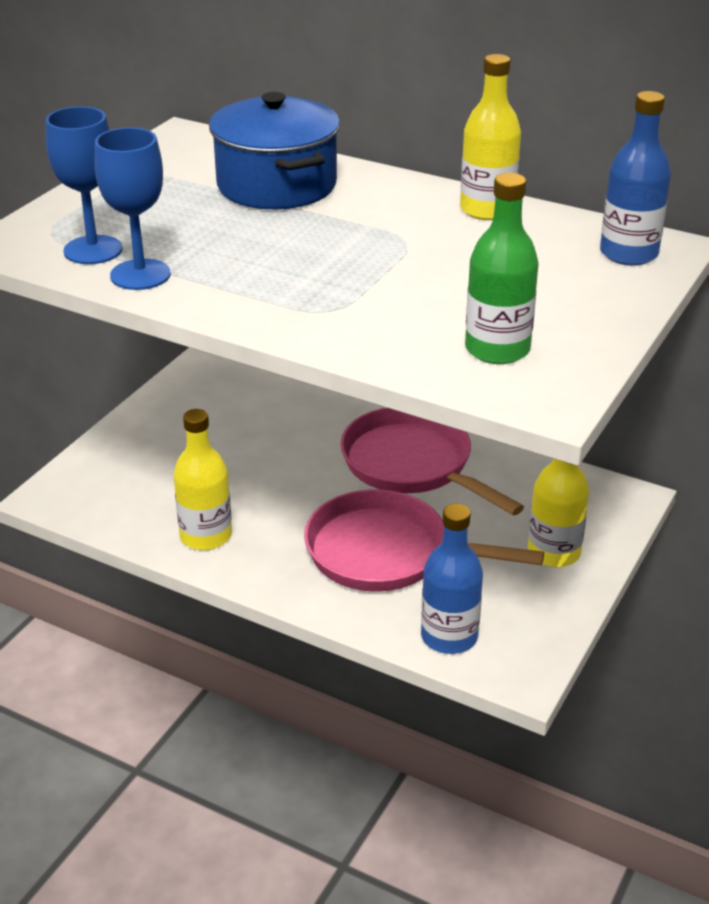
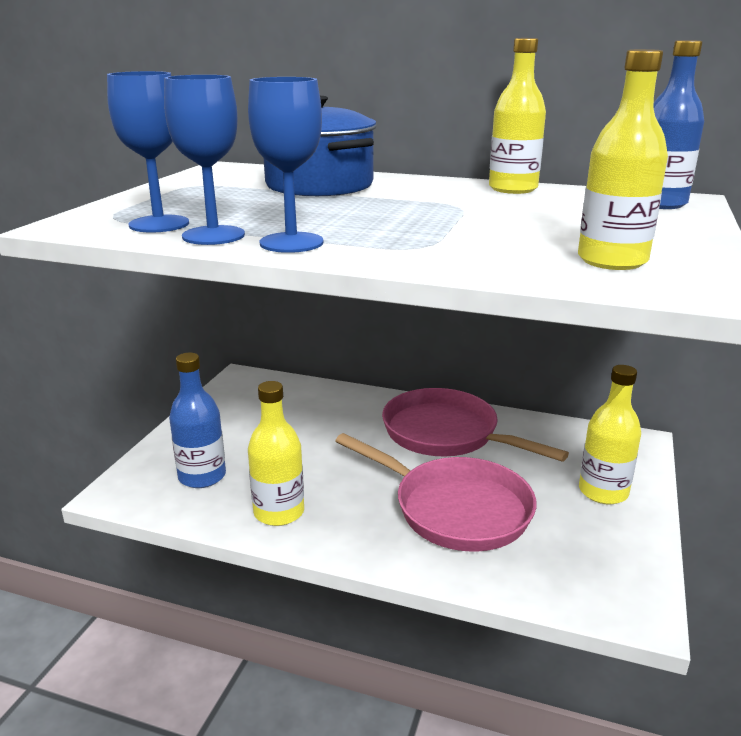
camera: 10 degrees left, 10 degrees down
pink pan [304,489,544,592] -> pink pan turned 150 degrees counterclockwise [335,433,537,552]
blue bottle [421,504,483,654] -> blue bottle moved to [169,353,226,488]
green bottle [465,173,539,364] -> yellow bottle [578,49,668,270]
none -> blue goblet [248,77,324,253]

